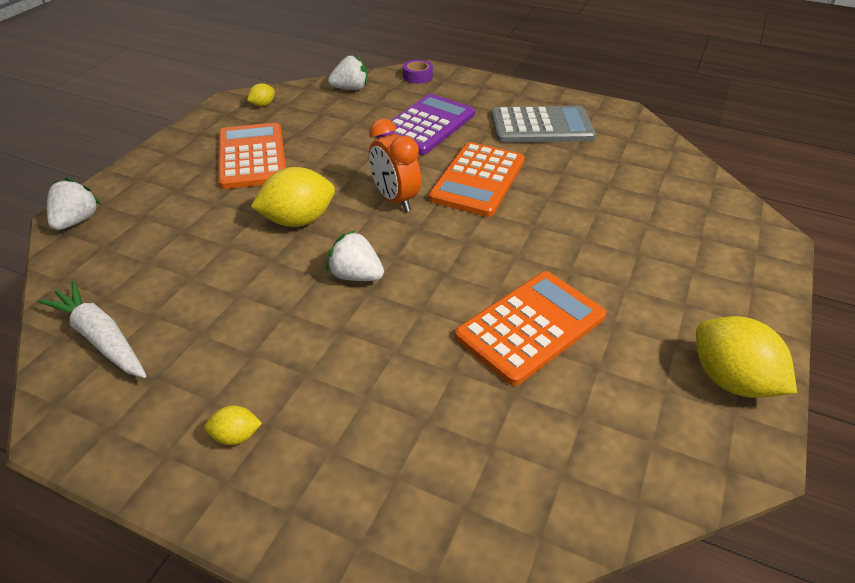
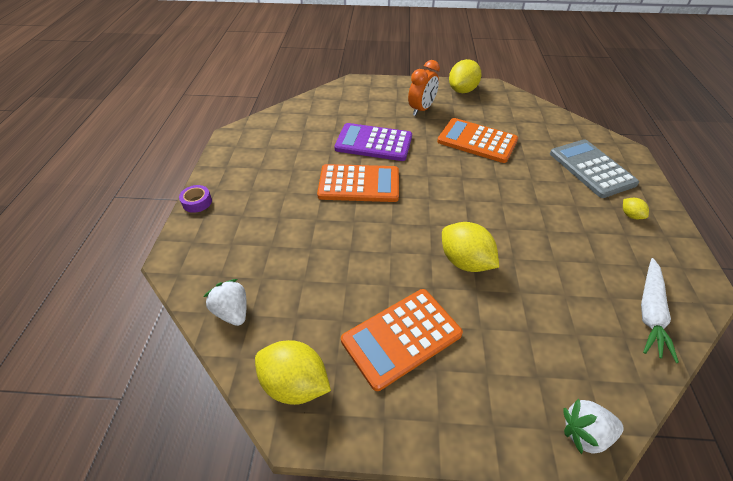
camera: 110 degrees left, 5 degrees up
yellow lemon [247,83,275,107] -> yellow lemon [255,340,331,405], size x2.08
white strawberry [326,230,384,281] -> none
orange clock [369,119,421,212] -> orange clock moved to [408,60,440,116]
purple calculator [377,94,475,155] -> purple calculator moved to [334,123,412,161]
purple tape [403,60,433,84] -> purple tape moved to [179,185,212,213]
grey calculator [491,106,596,143] -> grey calculator moved to [550,139,639,198]

